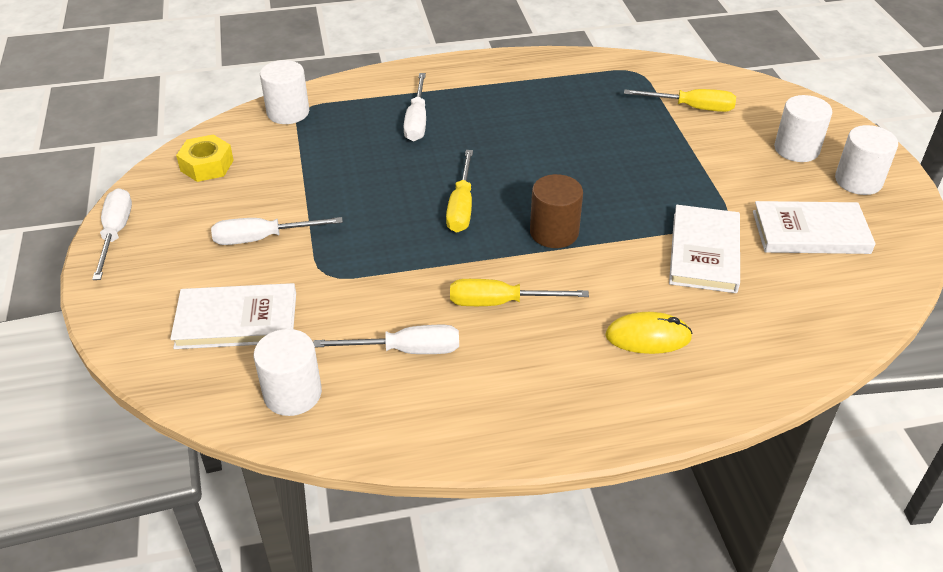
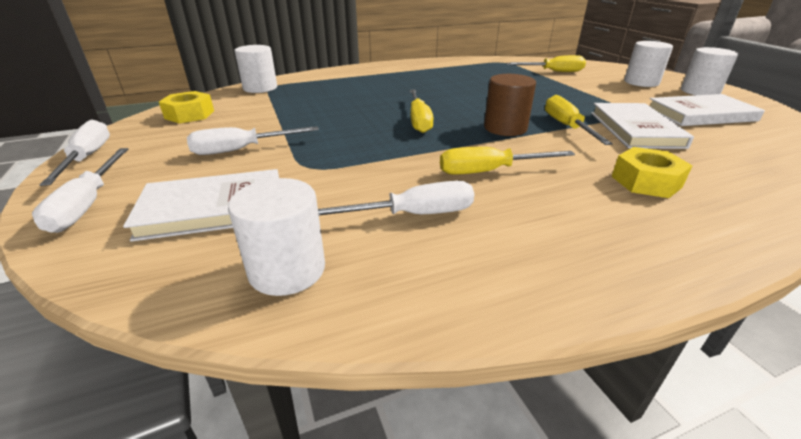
camera: 10 degrees left, 10 degrees down
white screwdriver [403,73,426,141] -> white screwdriver moved to [32,148,128,233]
yellow mouse [605,312,693,354] -> yellow nut [612,147,693,198]
none -> yellow screwdriver [545,95,613,145]

